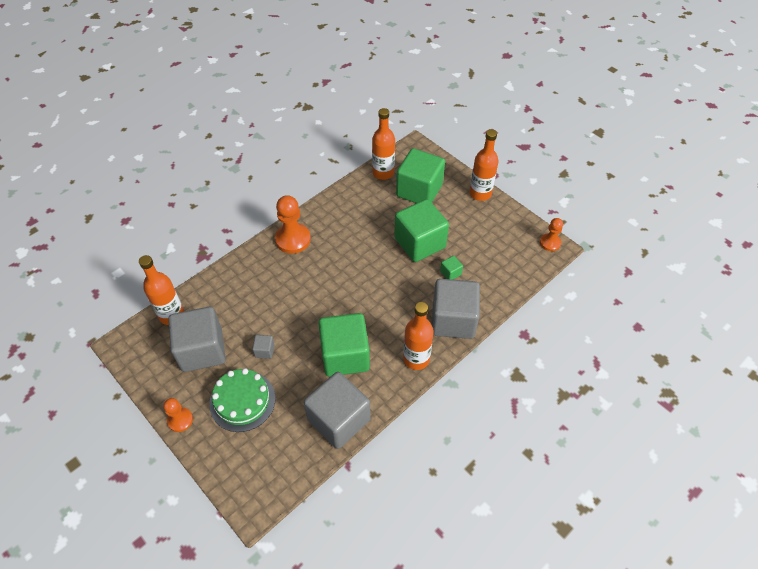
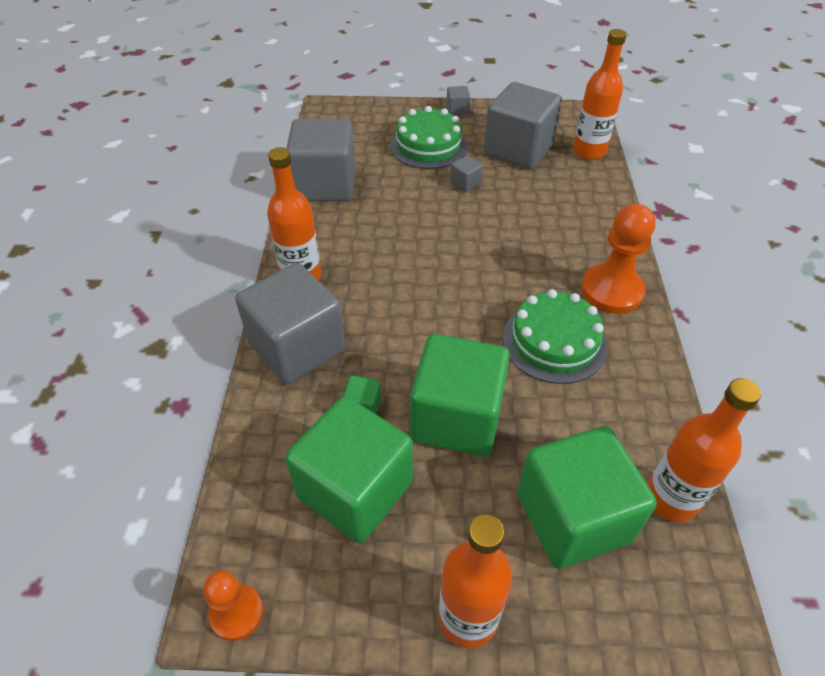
camera: 135 degrees right, 5 degrees down
orange pawn [163,398,193,432] -> grey cube [446,86,470,115]
green cube [319,313,370,377] -> green cube moved to [285,396,413,543]
none -> green cake [503,289,607,384]

